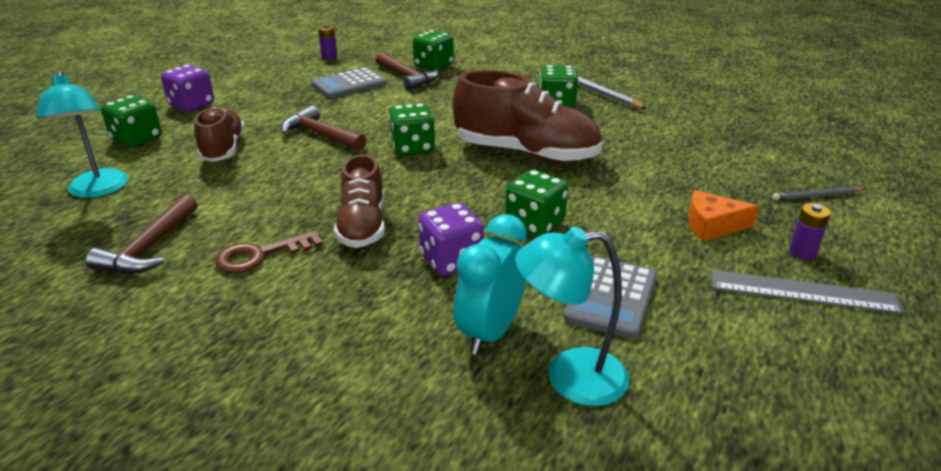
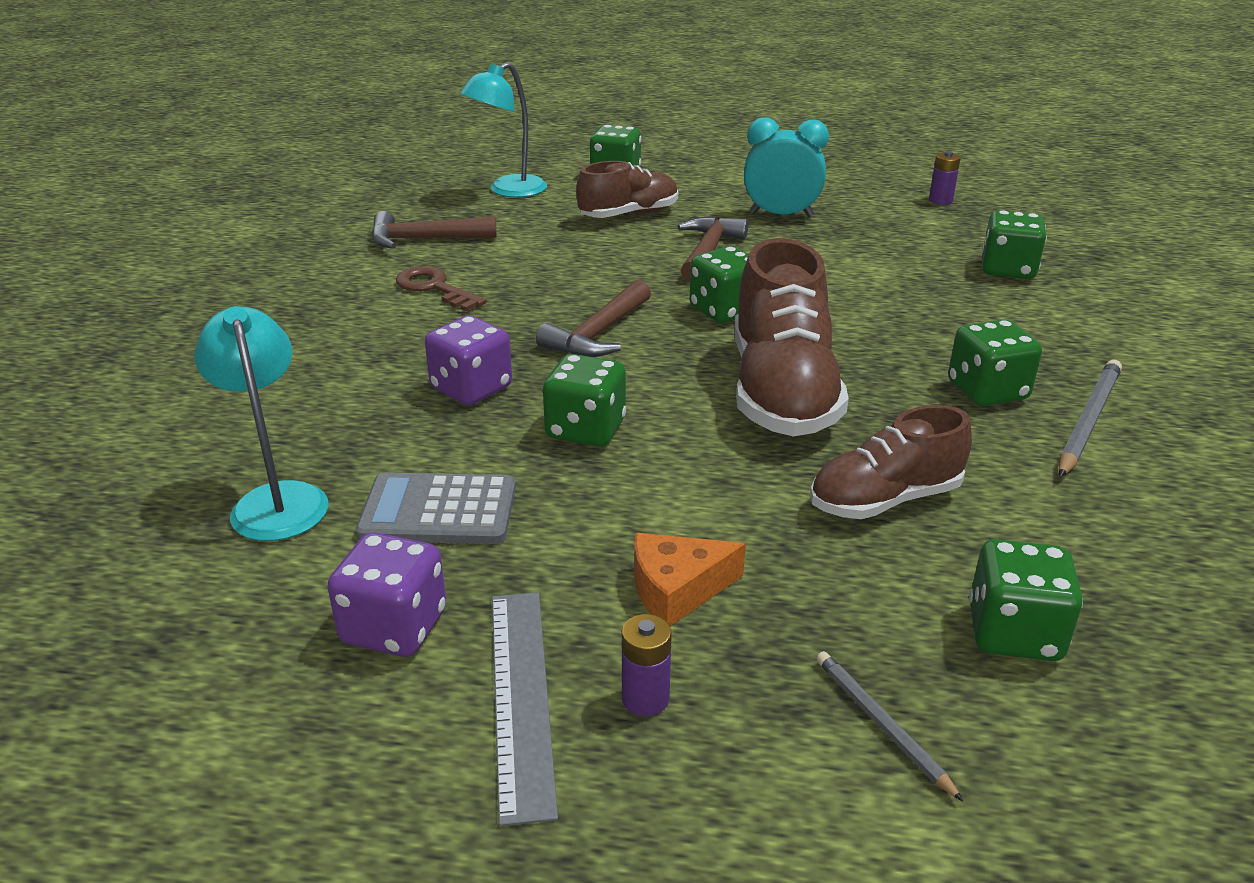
camera: 70 degrees right, 0 degrees up
purple dice [161,65,214,112] -> purple dice moved to [327,532,446,657]
grey calculator [312,67,386,98] -> none
brown shoe [334,154,385,248] -> brown shoe moved to [810,405,972,519]
brown hammer [376,52,439,90] -> brown hammer moved to [536,280,651,357]
turquoise clock [454,214,527,355] -> turquoise clock moved to [744,118,829,217]
orange cheese [688,190,759,241] -> orange cheese turned 90 degrees counterclockwise [634,533,746,626]
none -> green dice [969,539,1083,661]

